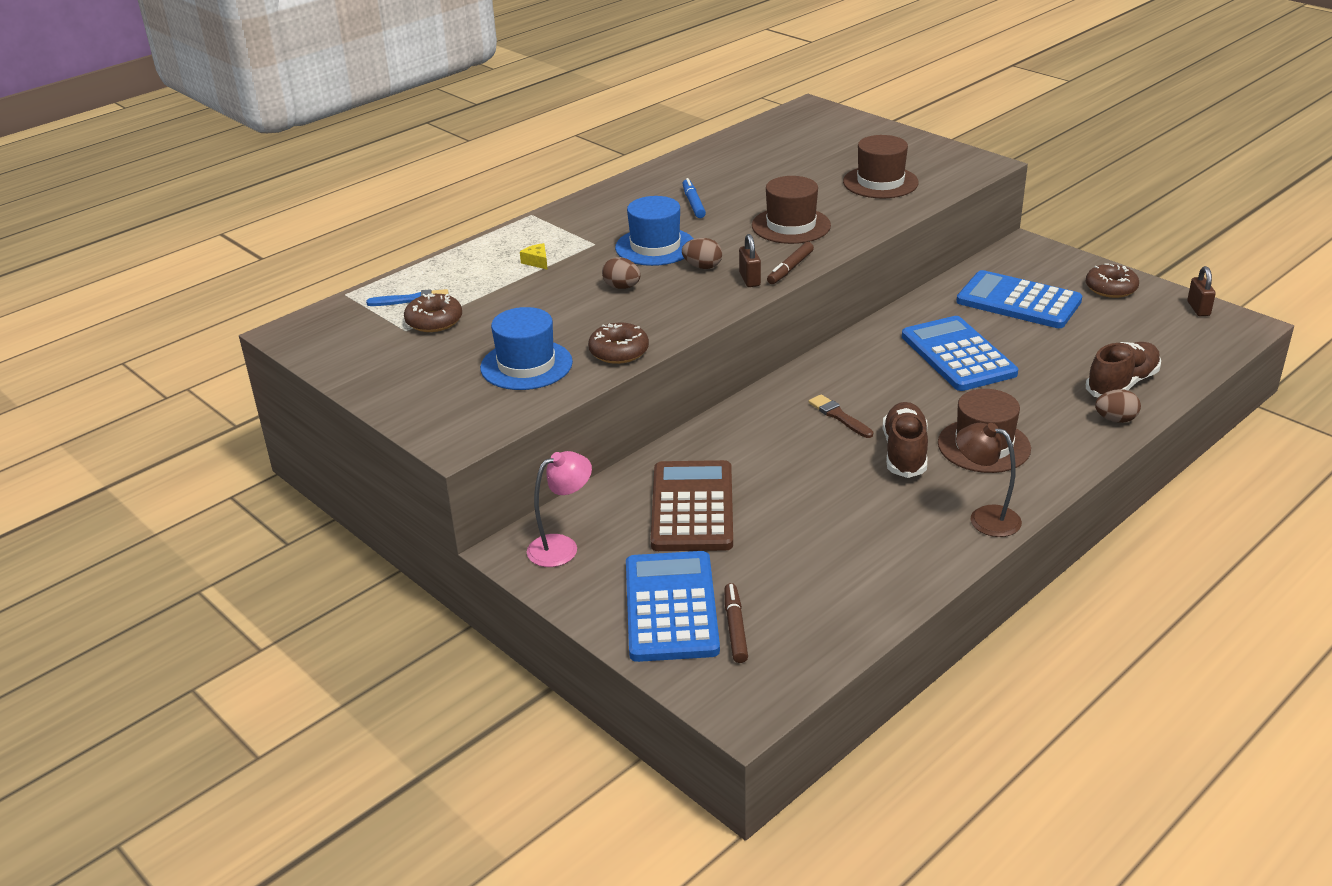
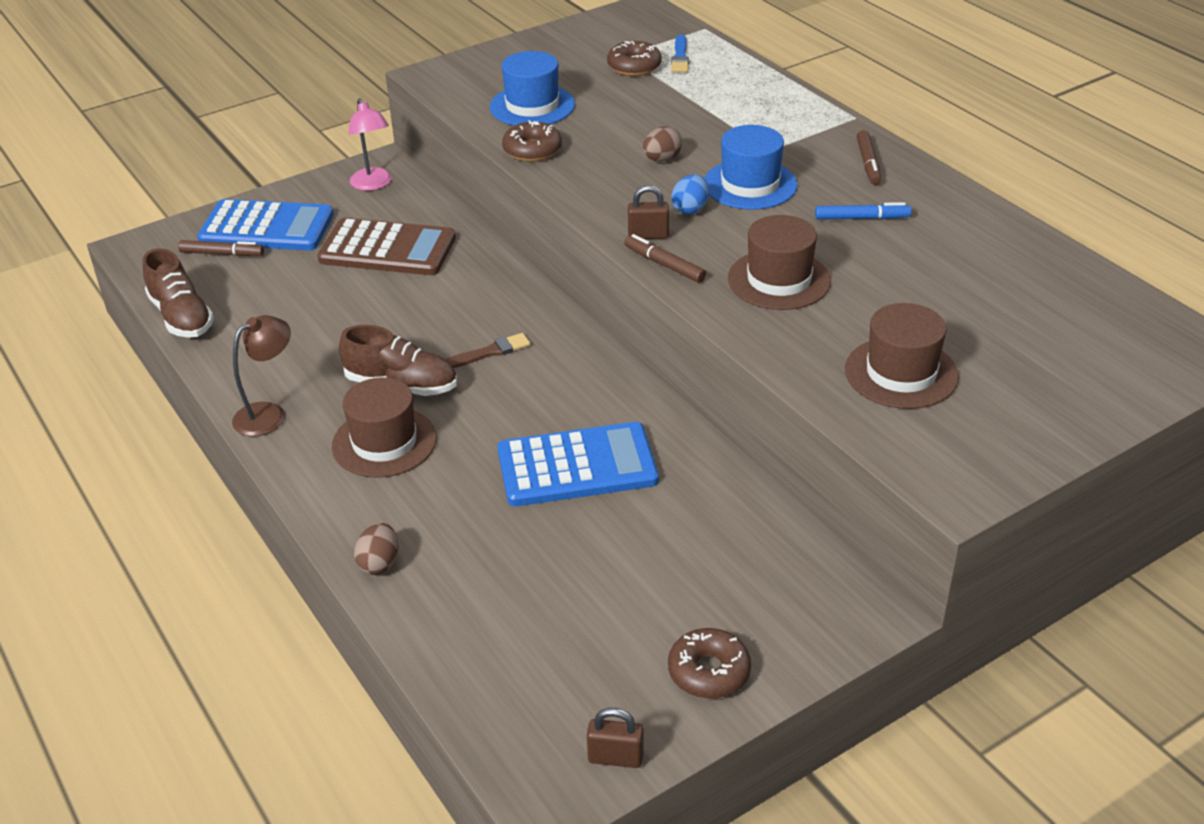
camera: 100 degrees right, 5 degrees up
yellow cheese [520,243,548,270] -> none
brown egg [682,238,722,269] -> blue egg [671,174,709,215]
blue calculator [956,270,1082,328] -> none
brown shoe [1086,342,1161,398] -> brown shoe moved to [143,248,214,338]
none -> brown marker [857,130,881,185]

